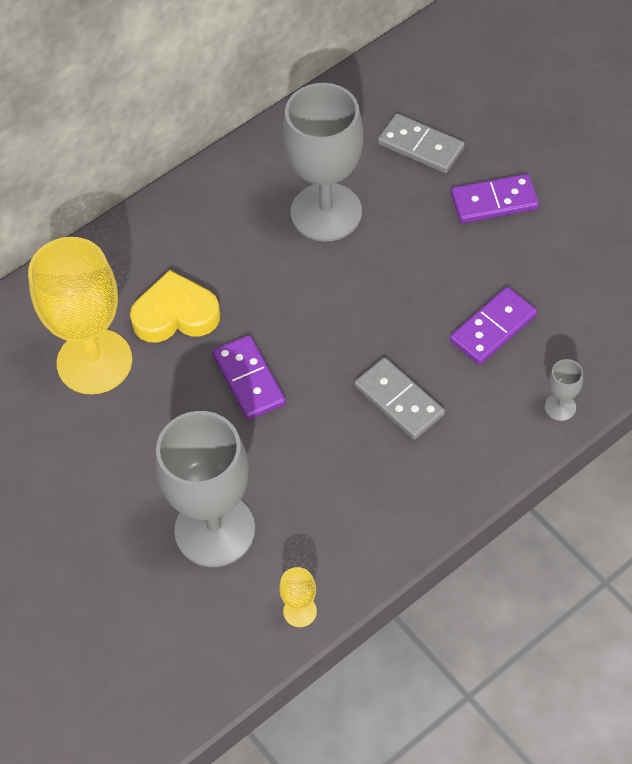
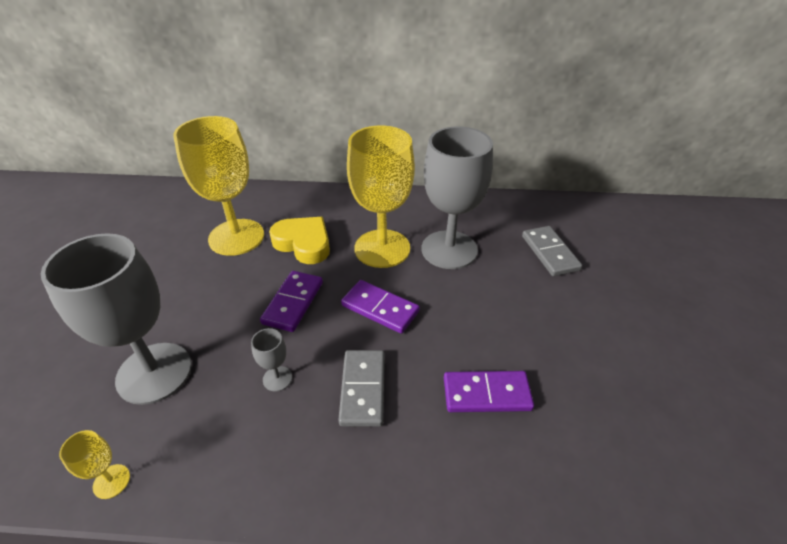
camera: 40 degrees right, 15 degrees down
purple domino [451,174,539,223] -> purple domino moved to [341,280,420,334]
grey goblet [545,359,583,421] -> grey goblet moved to [251,328,292,392]
none -> yellow goblet [347,125,415,268]

